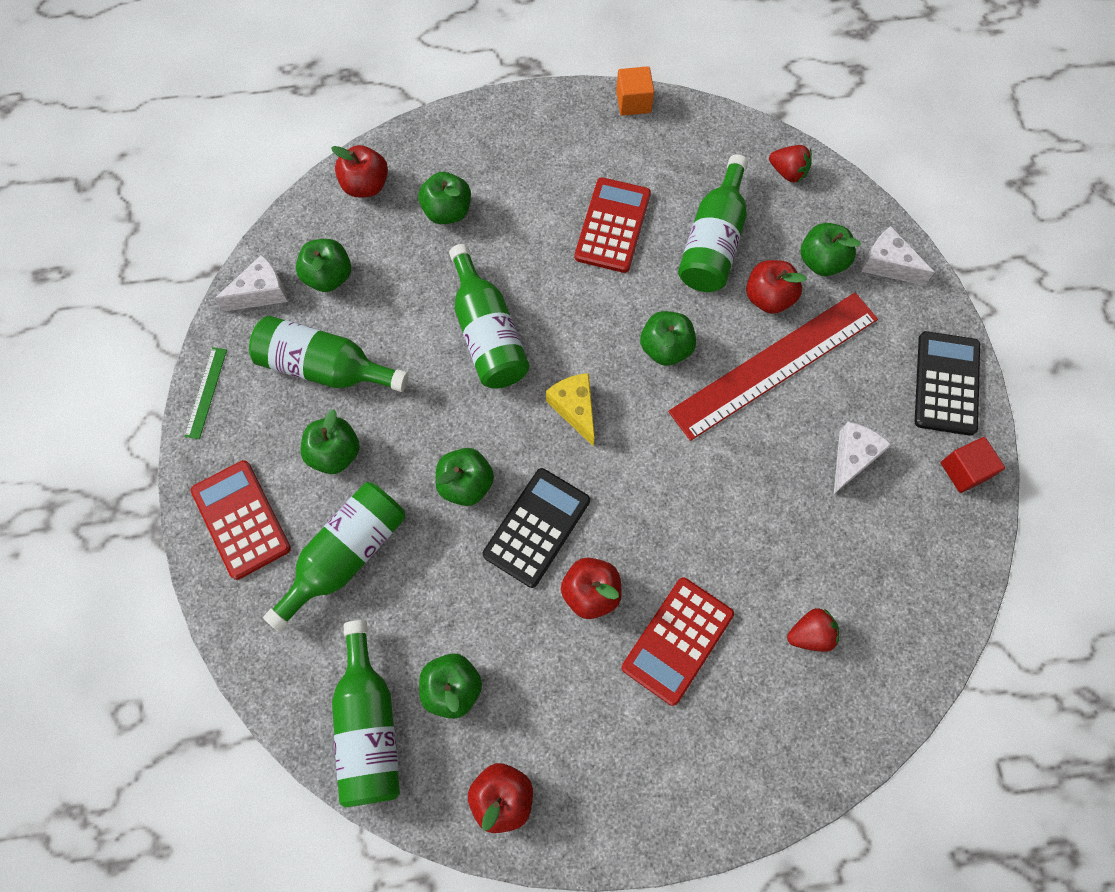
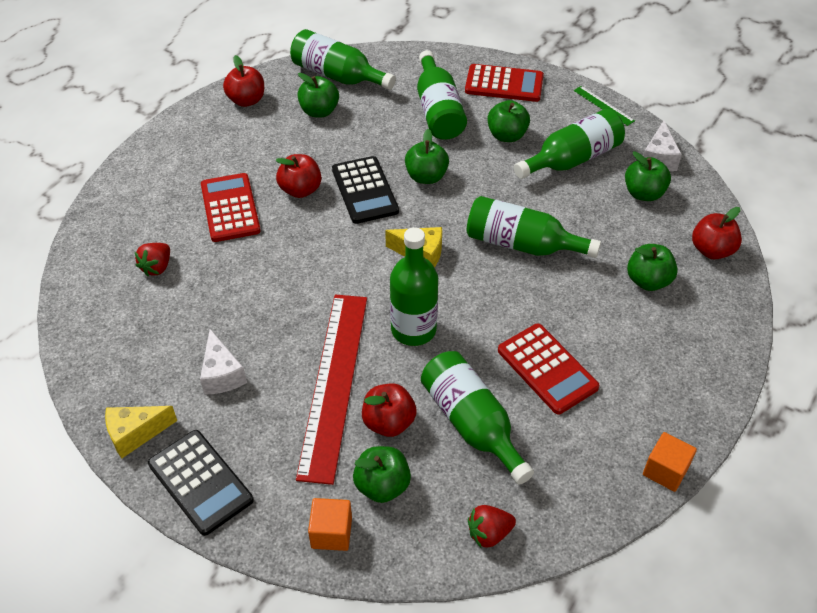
camera: 130 degrees right, 20 degrees down
green apple [640,311,696,366] -> green bottle [390,227,438,346]
white cheese [861,226,935,286] -> orange cube [308,498,352,551]
red cube [941,437,1005,493] -> yellow cheese [105,406,177,459]

